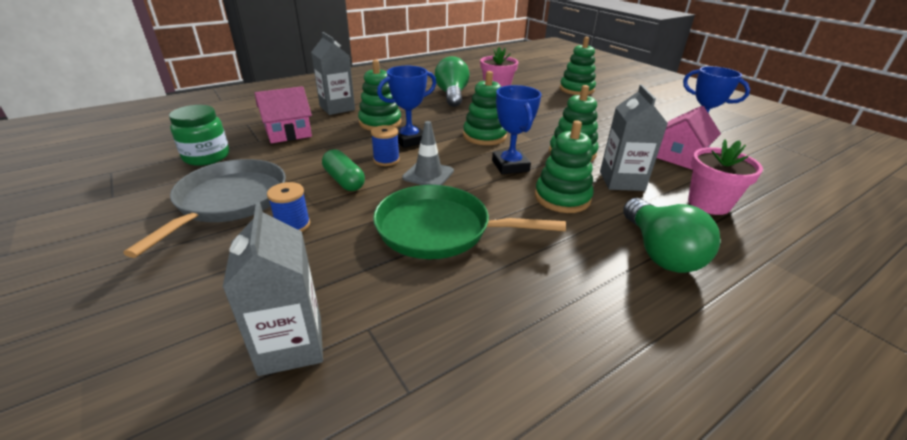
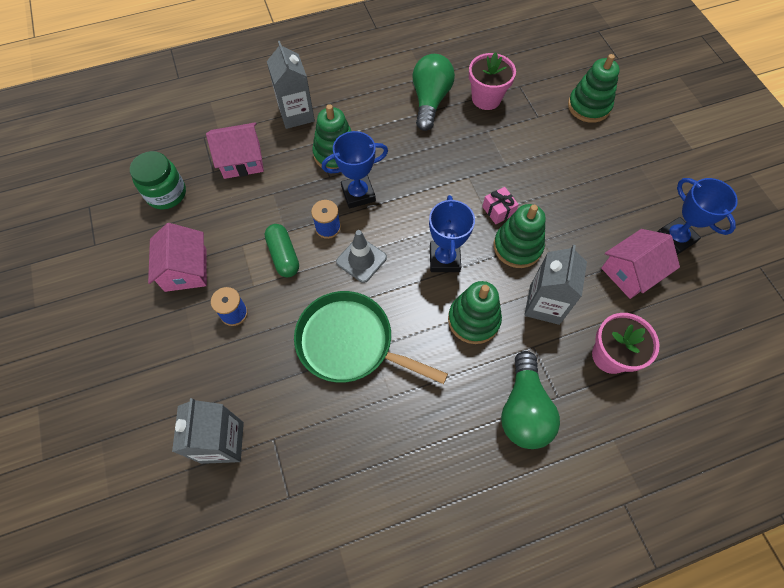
camera: 15 degrees right, 30 degrees up
grey pan [123,159,286,258] -> pink house [148,223,207,292]
green stacking toy [463,71,507,145] -> none
none -> pink gift [482,187,519,224]

